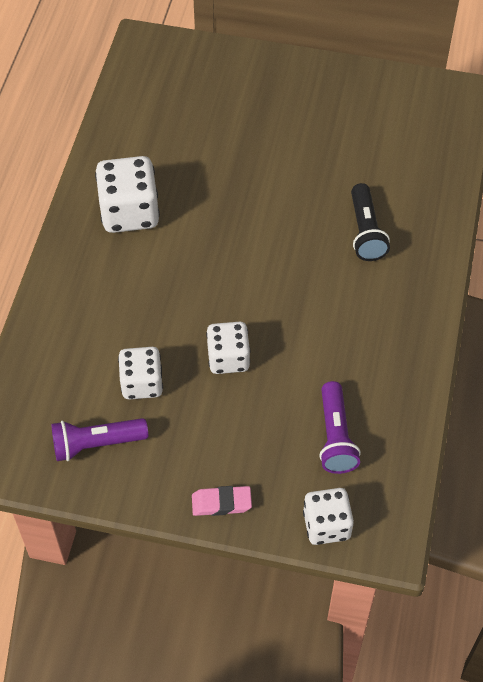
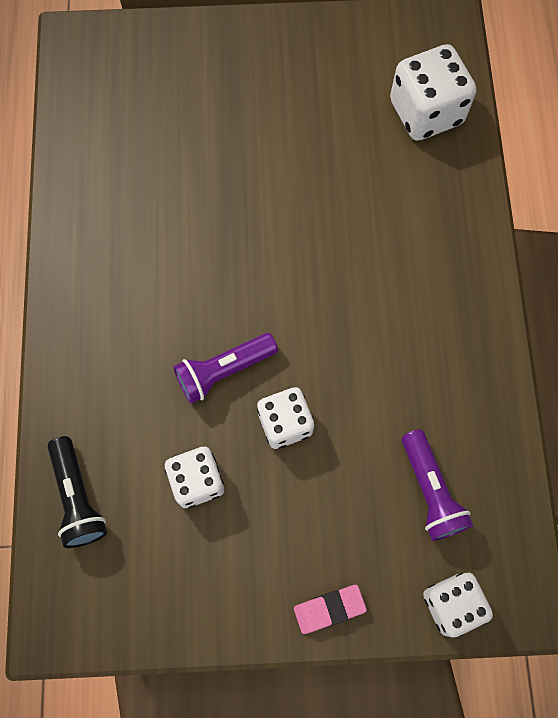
camera: 15 degrees left, 15 degrees up
purple flashlight [52,418,148,461] -> purple flashlight moved to [173,333,278,404]
white dice [95,156,160,233] -> white dice moved to [390,44,476,141]
black flashlight [351,183,390,261] -> black flashlight moved to [48,436,107,548]

